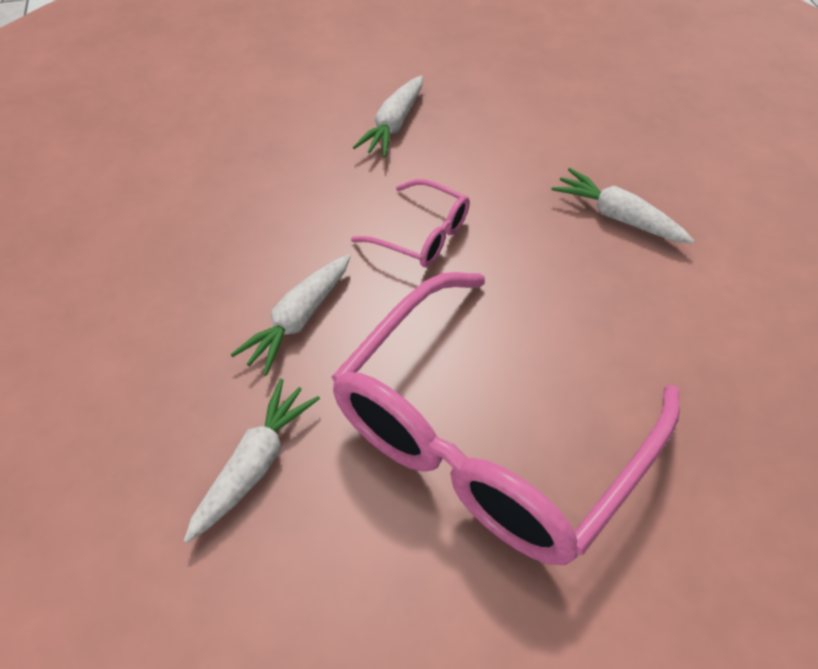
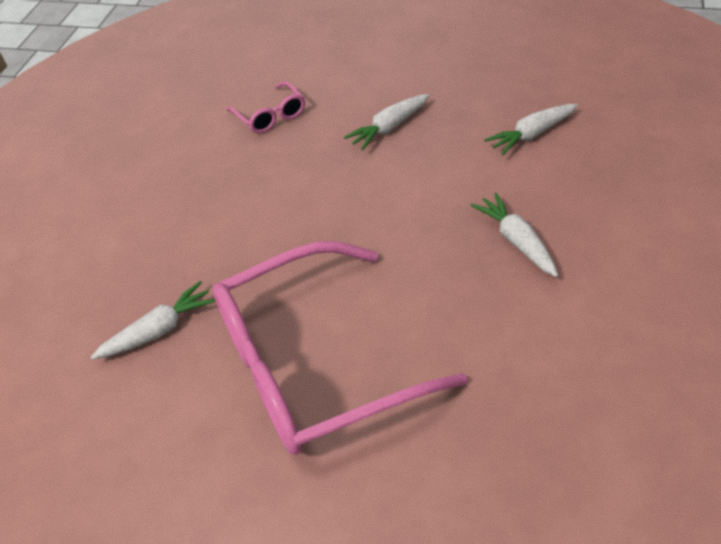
camera: 30 degrees right, 5 degrees down
white carrot [230,255,351,376] -> white carrot moved to [484,104,578,155]
pink glasses [351,179,470,267] -> pink glasses moved to [226,81,305,133]

